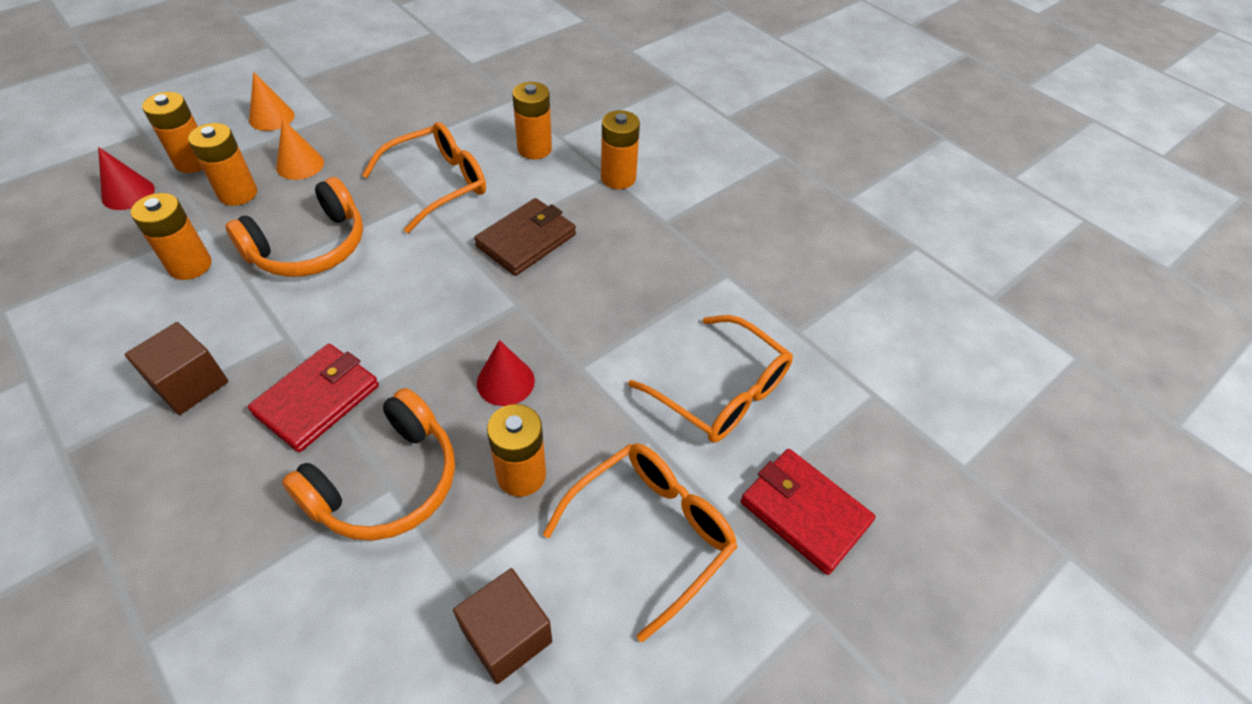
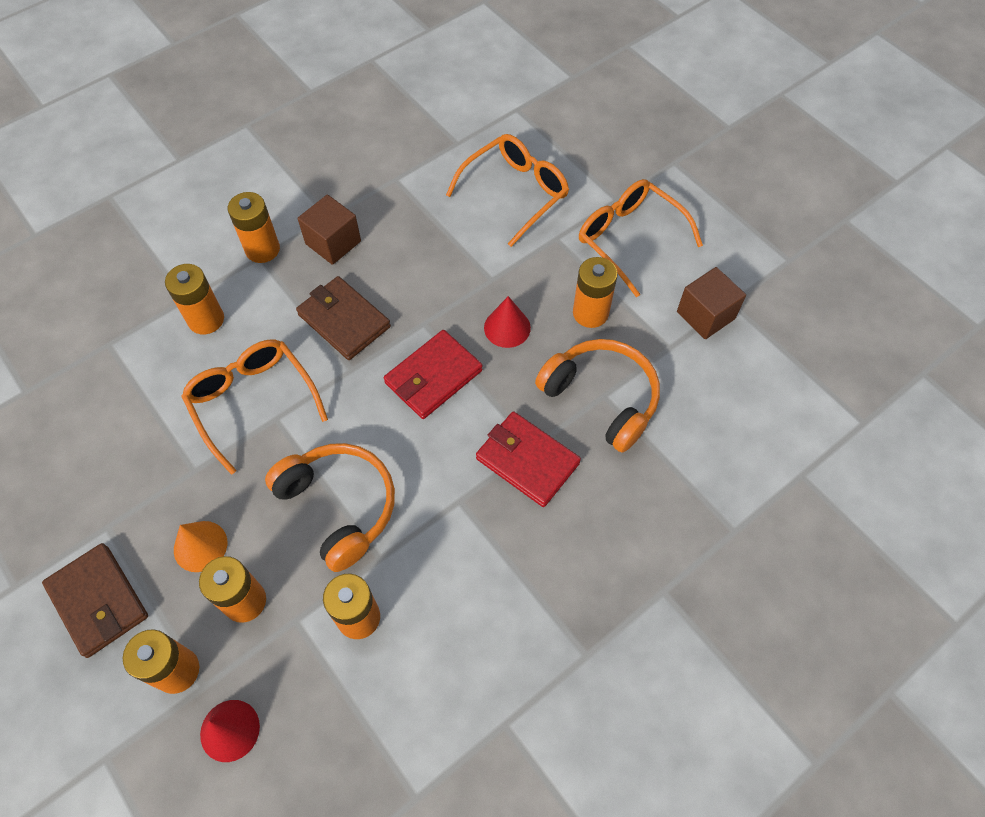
camera: 85 degrees left, 10 degrees up
brown cube [125,322,229,415] -> brown cube moved to [298,194,361,265]
orange cone [249,72,295,131] -> brown wallet [42,543,148,658]
red wallet [741,449,875,575] -> red wallet moved to [384,330,483,419]

